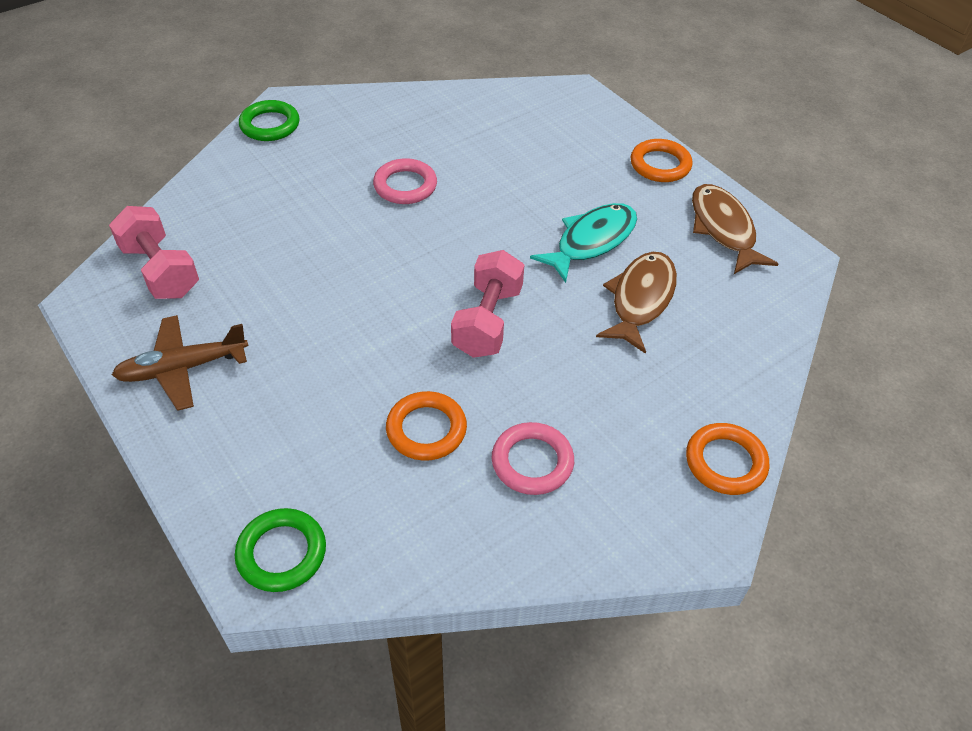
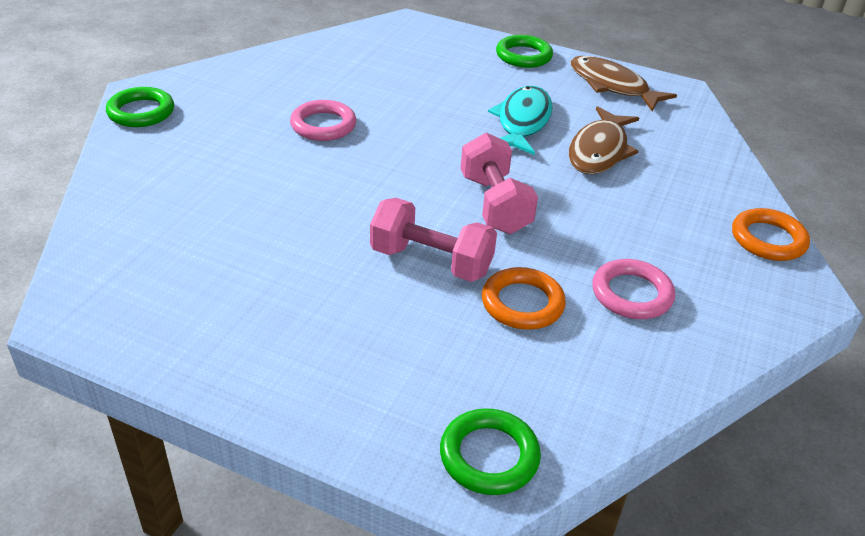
camera: 30 degrees left, 10 degrees down
pink dumbbell [109,206,199,299] -> pink dumbbell moved to [370,198,497,282]
brown plane [112,315,248,411] -> none
brown fish [596,252,677,354] -> brown fish turned 150 degrees counterclockwise [569,106,639,174]
orange ring [630,139,692,182] -> green ring [496,35,553,68]

